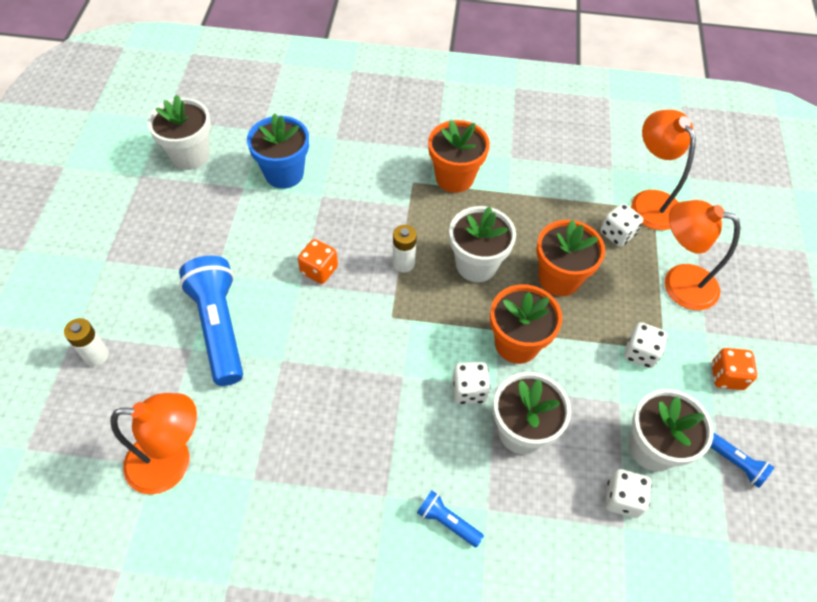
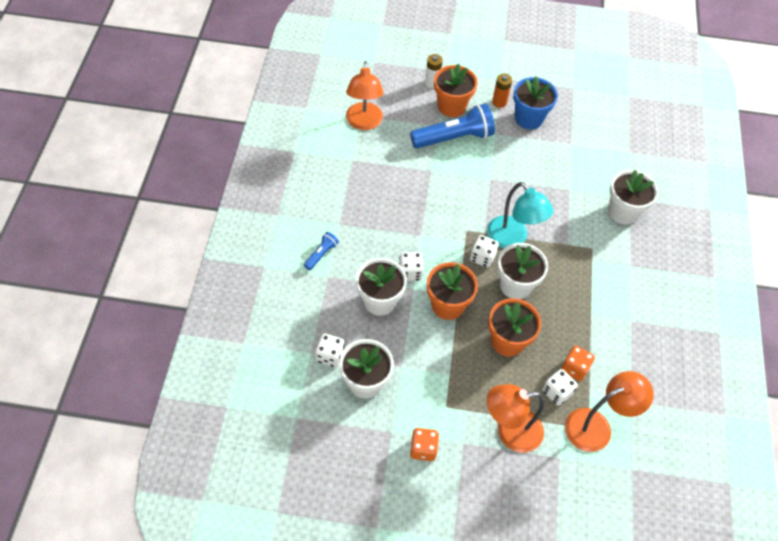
camera: 90 degrees right, 0 degrees up
white flower pot [147,95,211,170] -> white flower pot moved to [609,170,658,225]
blue flower pot [247,113,309,189] -> blue flower pot moved to [513,76,558,130]
orange dice [298,239,338,284] -> orange dice moved to [561,346,595,381]
white battery [393,225,417,272] -> turquoise lamp [487,182,553,248]
orange flower pot [428,120,490,193] -> orange flower pot moved to [434,64,478,117]
white dice [624,322,668,368] -> white dice moved to [470,235,499,268]
orange lamp [665,200,740,310] -> orange lamp turned 120 degrees counterclockwise [487,384,544,453]
blue flashlight [710,433,775,488] -> none
none -> orange battery [492,74,512,108]

